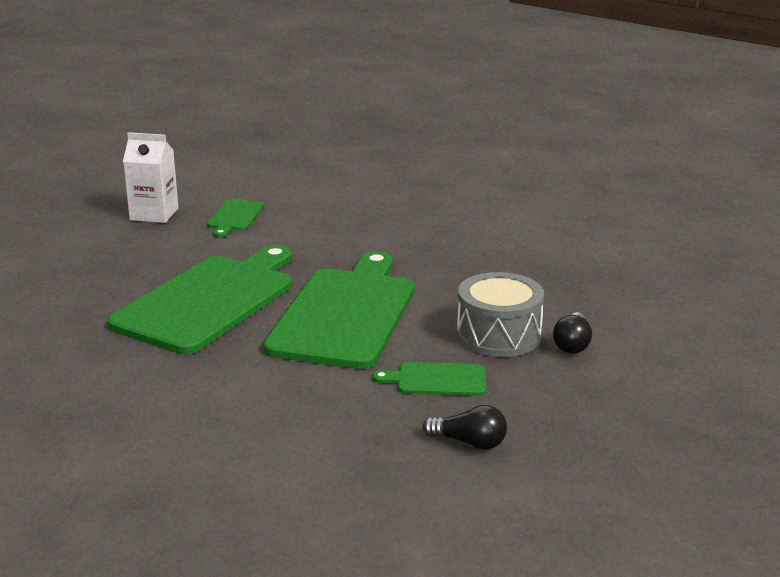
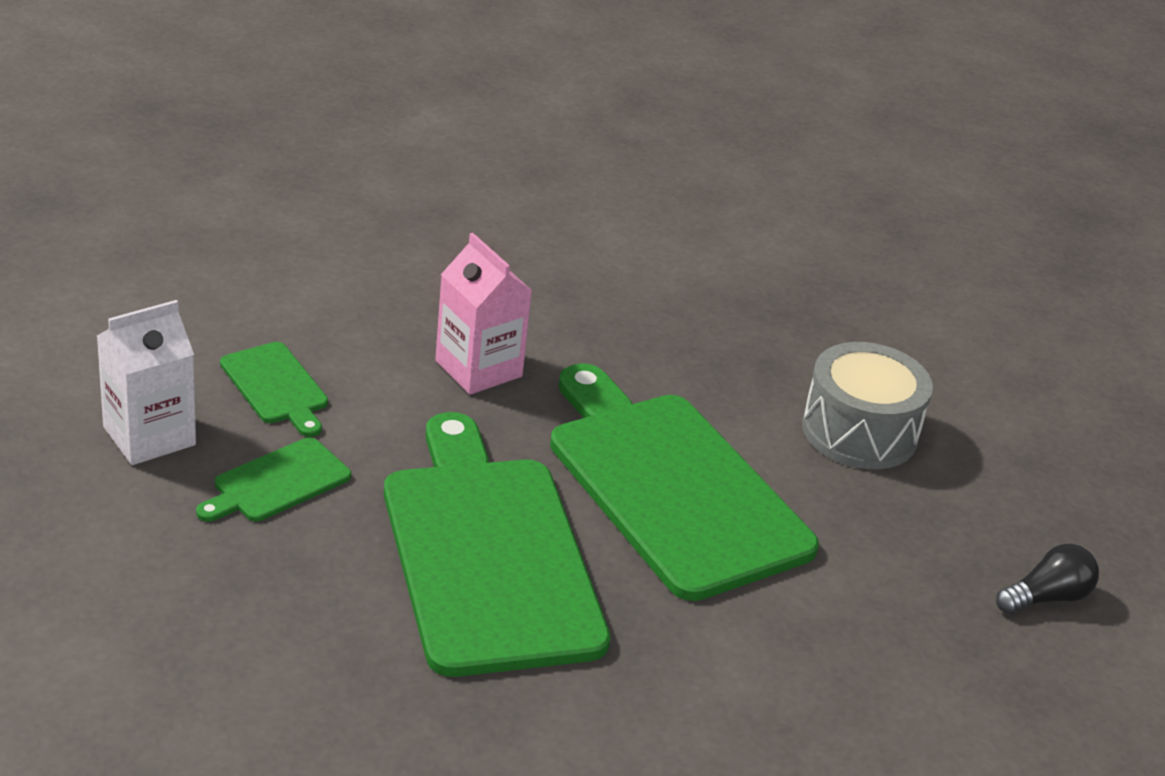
camera: 50 degrees left, 10 degrees up
green cutting board [372,362,486,396] -> green cutting board moved to [196,437,351,522]
black light bulb [553,312,592,353] -> none
none -> pink carton [435,233,532,395]

